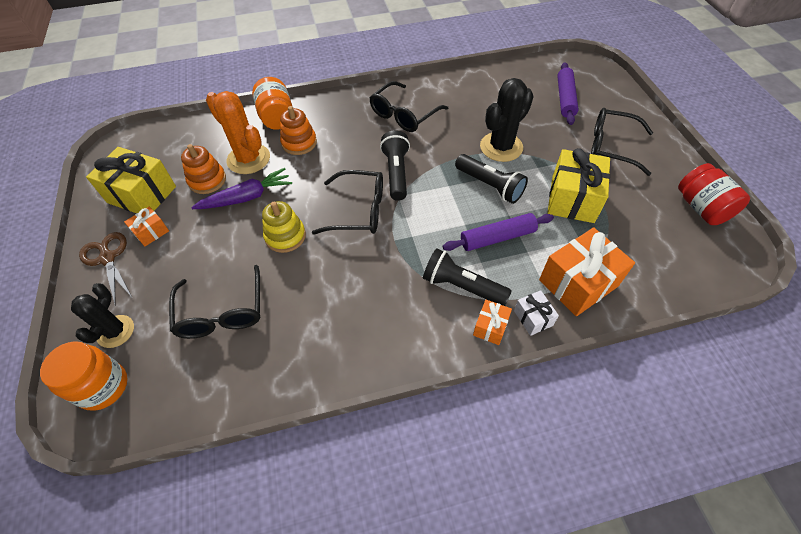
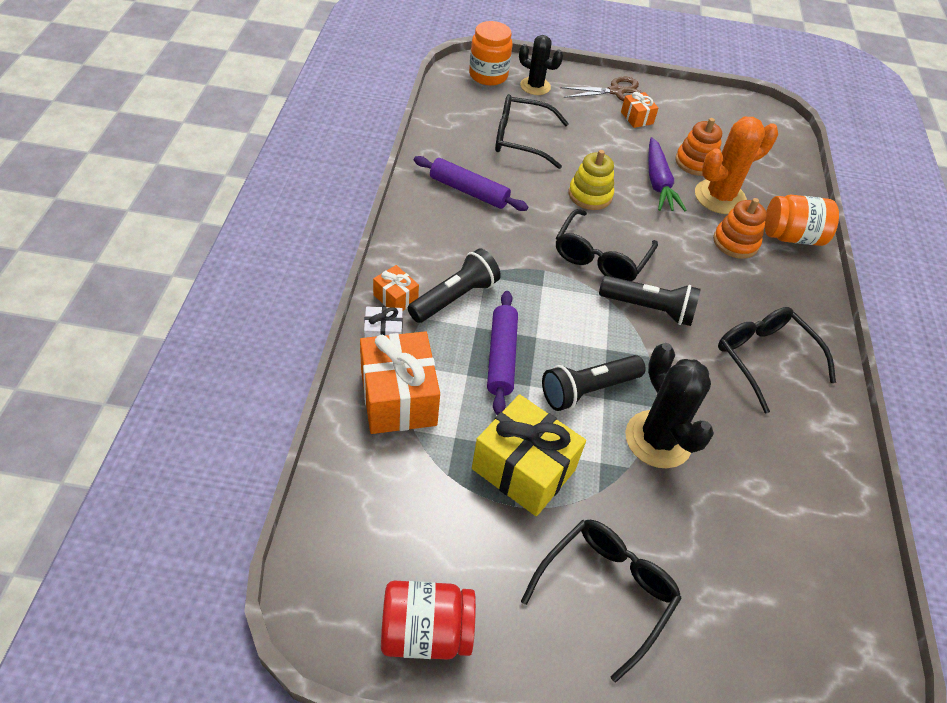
camera: 105 degrees right, 5 degrees down
yellow gift [86,147,176,214] -> none
purple rolling pin [557,62,579,125] -> purple rolling pin moved to [414,156,528,211]

